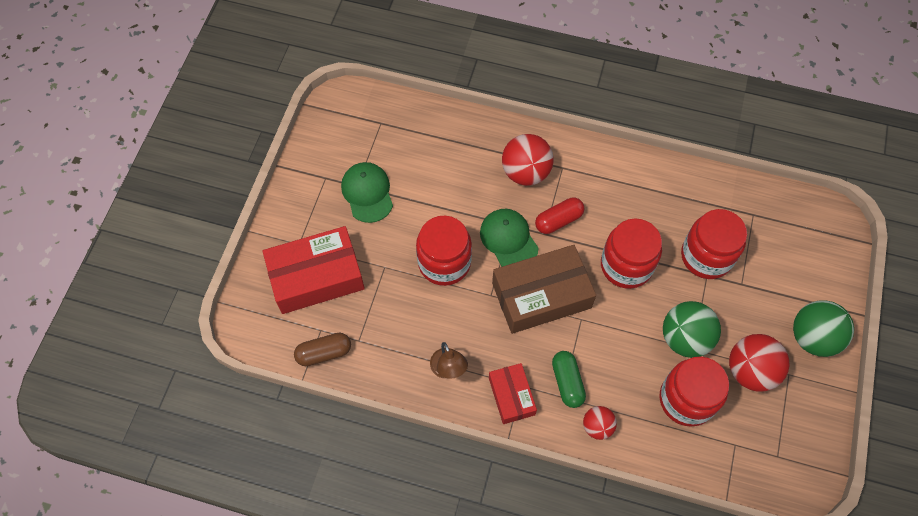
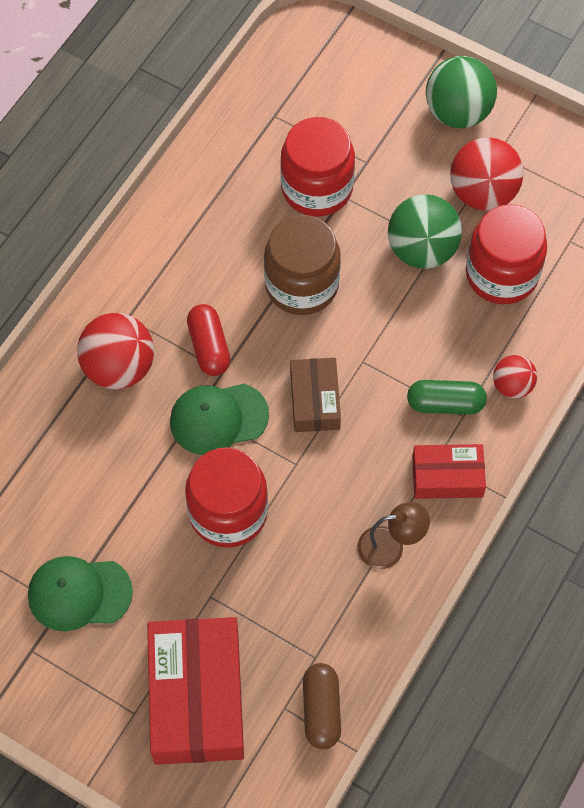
camera: 75 degrees left, 0 degrees up
brown box [492,245,596,334] -> brown box [290,358,341,432], size x0.56
red jar [601,218,662,289] -> brown jar [264,215,341,315]

